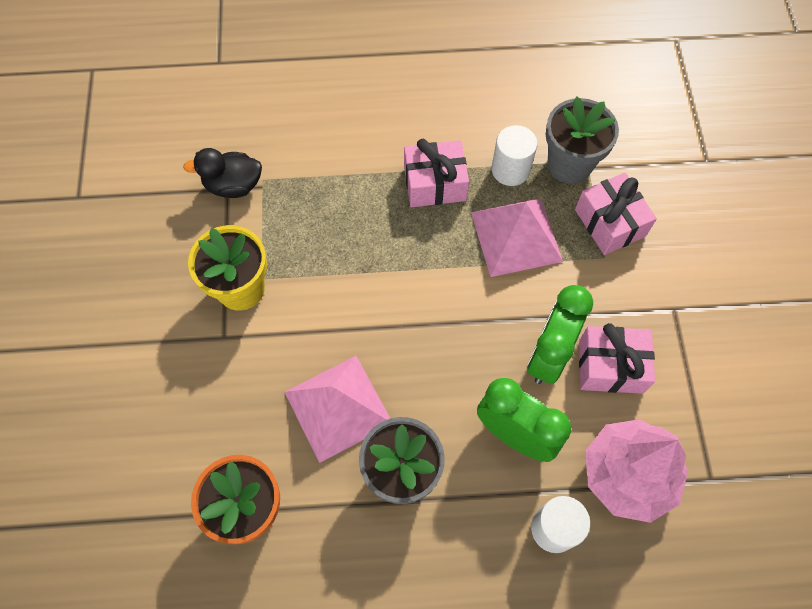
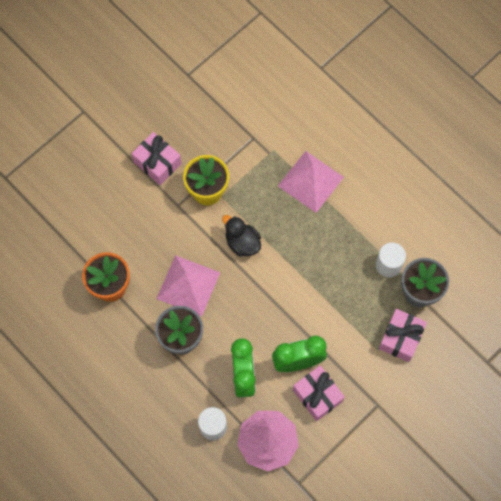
camera: 50 degrees right, 5 degrees up
black duck [183,148,262,198] -> black duck moved to [222,215,261,257]
pink gift [404,139,469,207] -> pink gift moved to [131,132,182,185]
pink pyramid [471,198,563,277] -> pink pyramid moved to [278,151,344,213]

